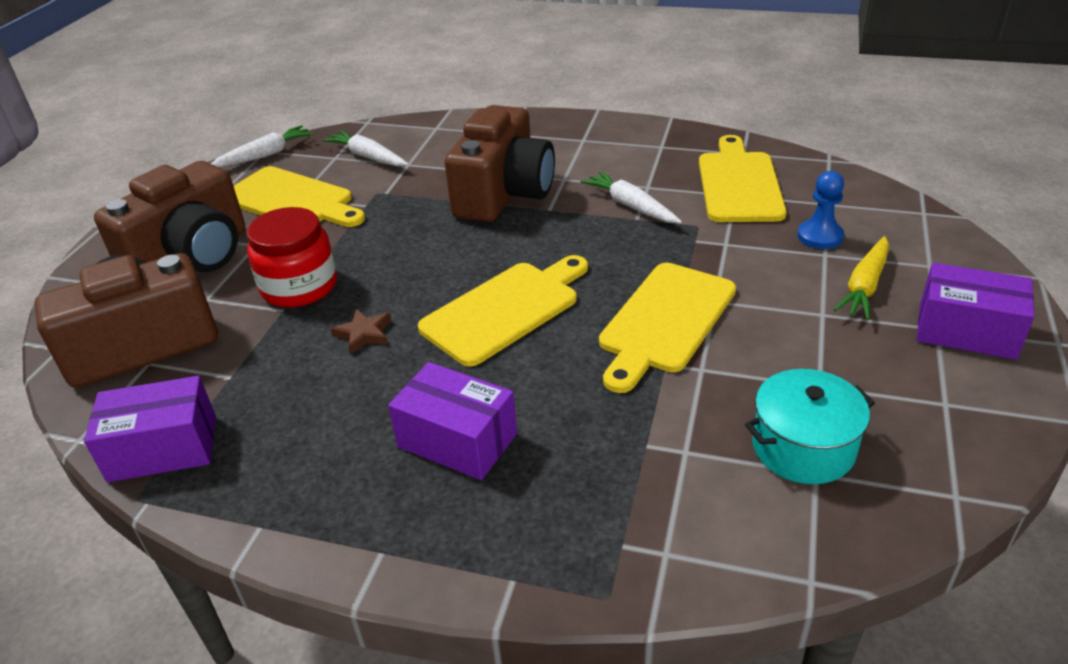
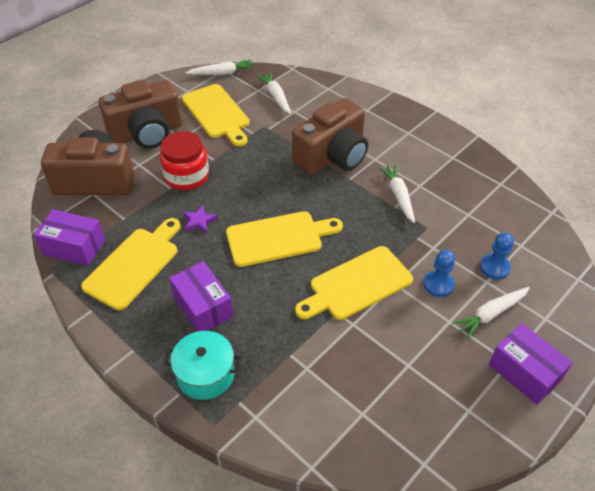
camera: 25 degrees right, 10 degrees up
brown star [331,309,391,355] -> purple star [183,205,218,234]
yellow cutting board [699,135,787,222] -> yellow cutting board moved to [81,218,181,310]
turquoise pot [745,369,875,484] -> turquoise pot moved to [164,331,242,400]
yellow carrot [834,236,889,320] -> white carrot [453,287,530,339]
none -> blue pawn [423,250,455,297]

